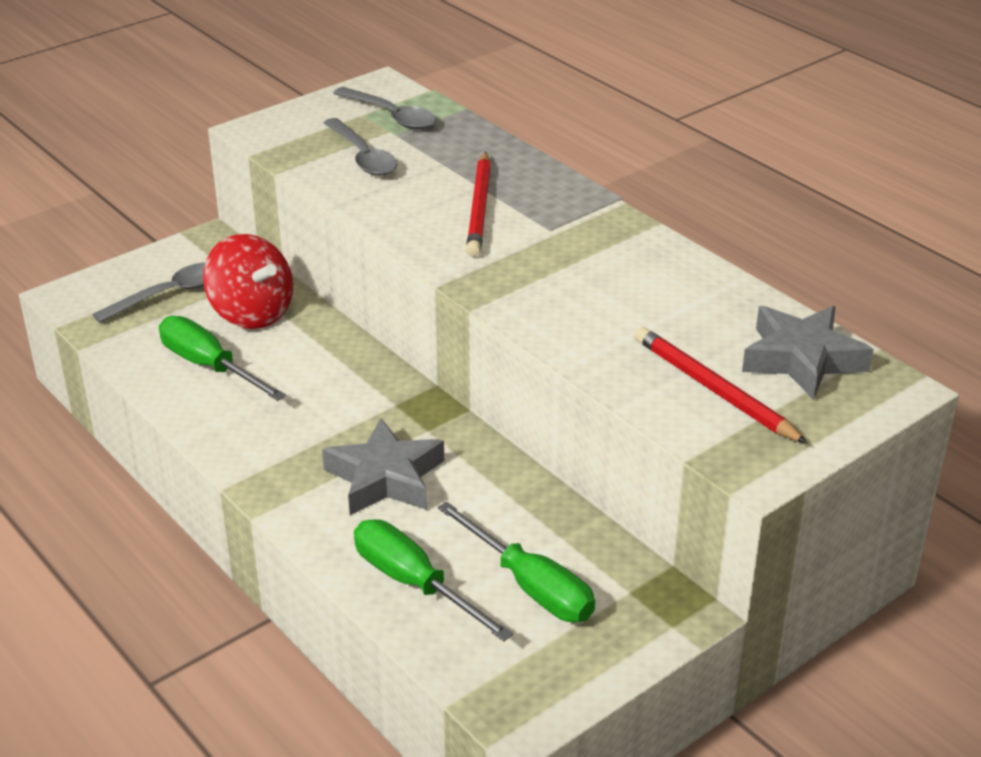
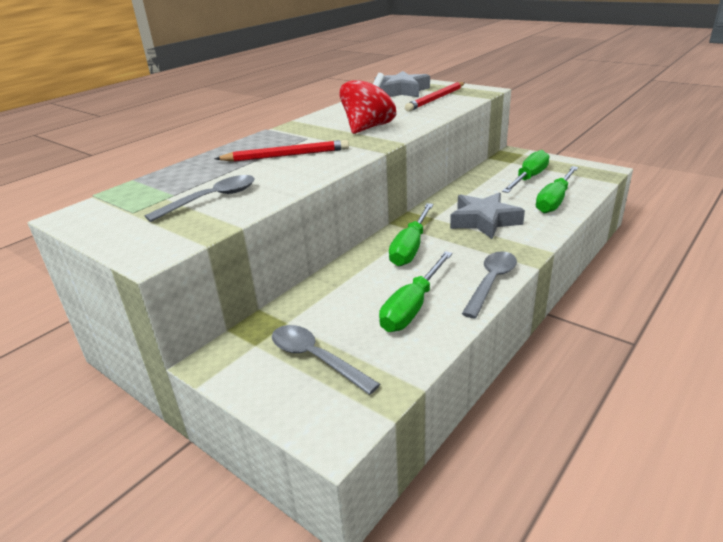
camera: 100 degrees left, 5 degrees down
red spinning top [203,234,293,329] -> red spinning top moved to [339,73,396,134]
grey spoon [333,87,436,130] -> grey spoon moved to [462,251,517,318]
none -> green screwdriver [389,203,433,266]

